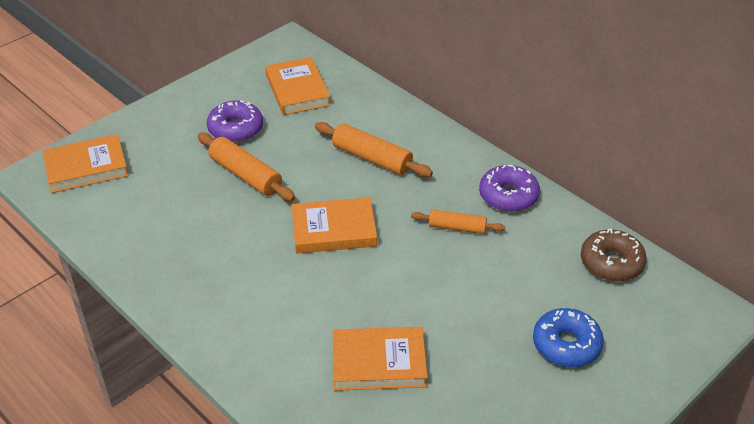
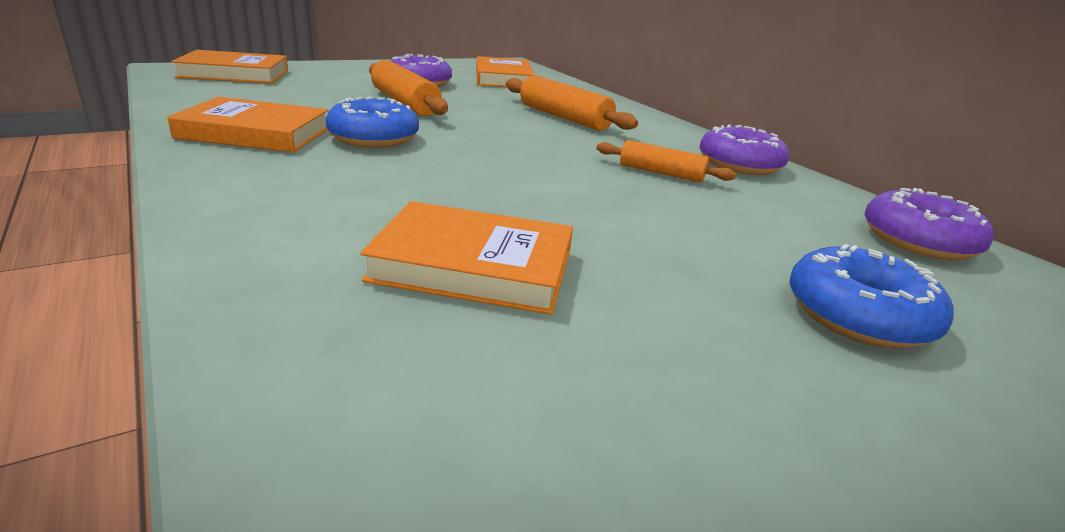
camera: 10 degrees right, 15 degrees down
orange book [292,197,377,253] -> orange book moved to [167,97,328,153]
brown donut [581,229,647,282] -> purple donut [865,188,994,260]
none -> blue donut [326,97,419,148]

